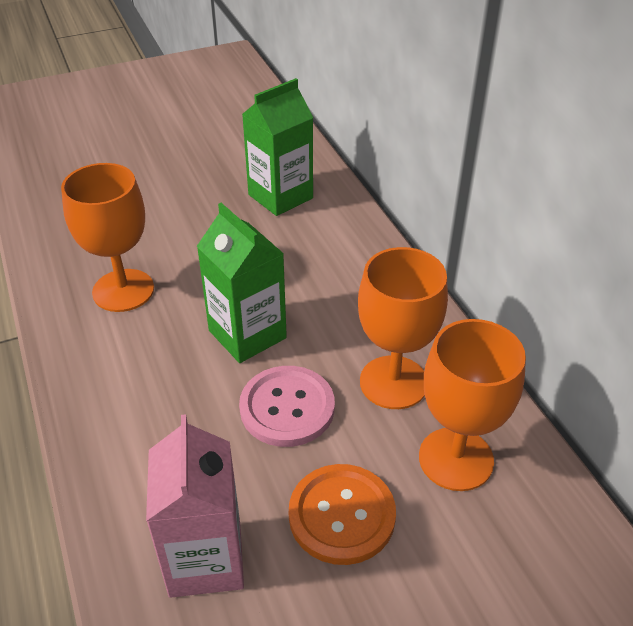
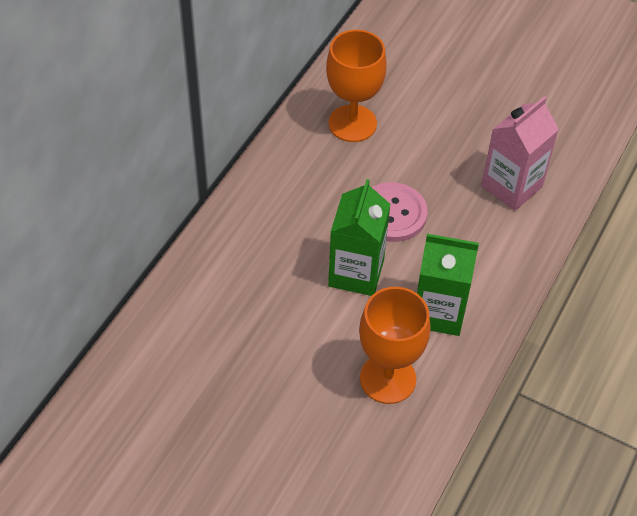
camera: 130 degrees left, 10 degrees up
green carton [242,78,313,216] -> green carton moved to [417,234,479,336]
orange button [289,464,396,565] -> none
orange goblet [358,247,448,409] -> none

